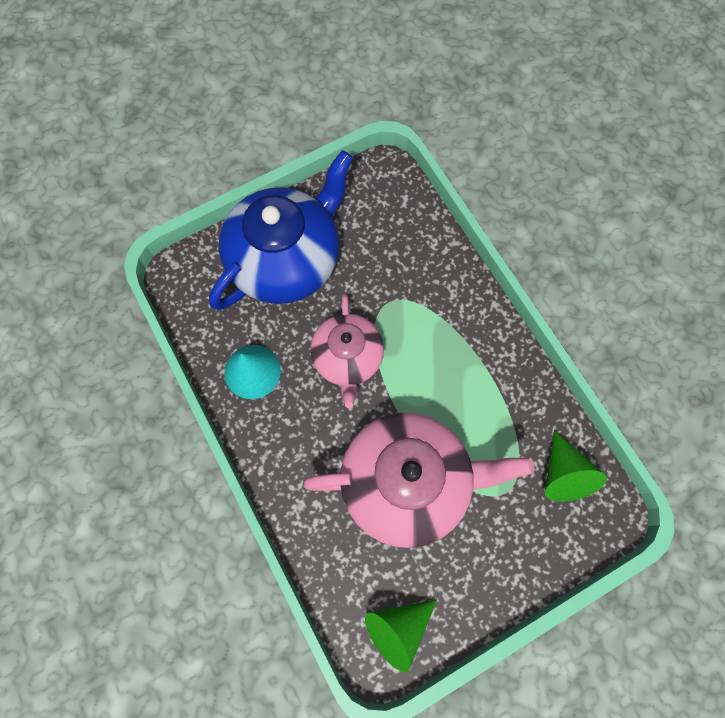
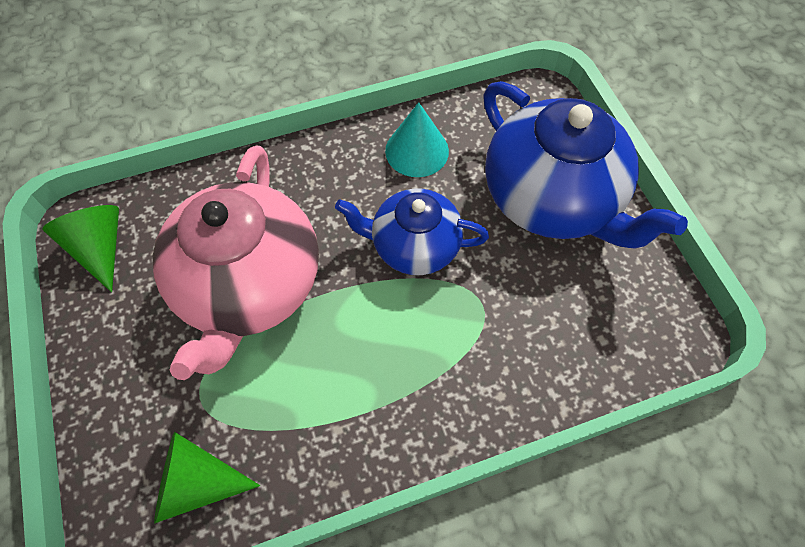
camera: 100 degrees right, 10 degrees down
pink teapot [310,294,384,408] -> blue teapot [335,189,489,275]

